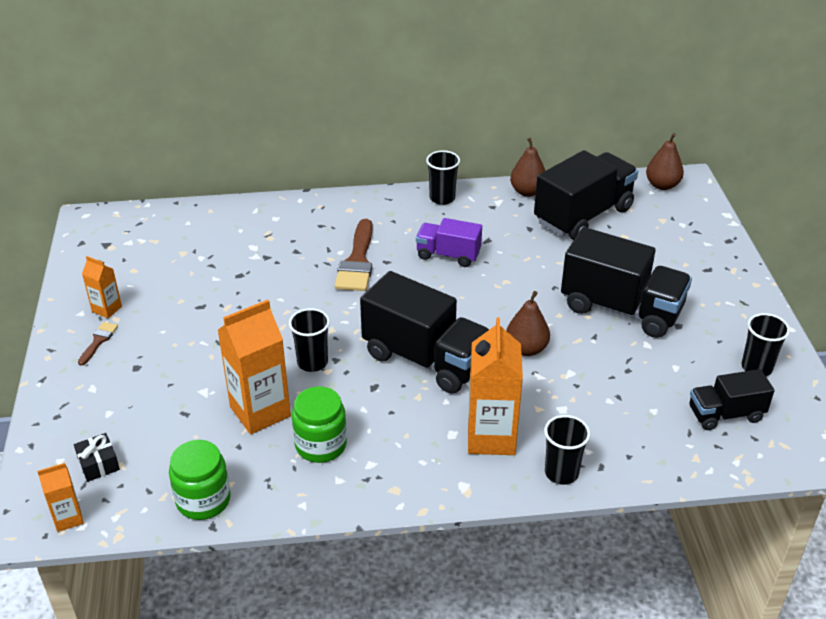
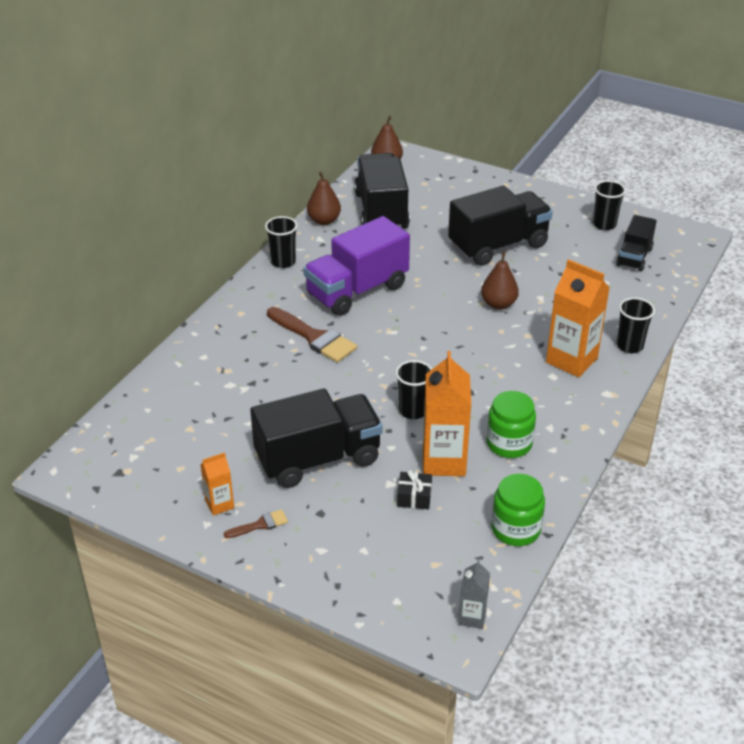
camera: 55 degrees left, 0 degrees up
orange carton [37,463,84,532] -> grey carton [458,559,490,629]
black gift [74,433,120,482] -> black gift moved to [397,470,432,509]
brown brush [78,322,118,366] -> brown brush turned 105 degrees clockwise [224,509,288,538]
black truck [360,271,489,394] -> black truck moved to [250,389,383,488]
purple truck [416,218,482,267] -> purple truck [303,216,410,316], size x1.78

